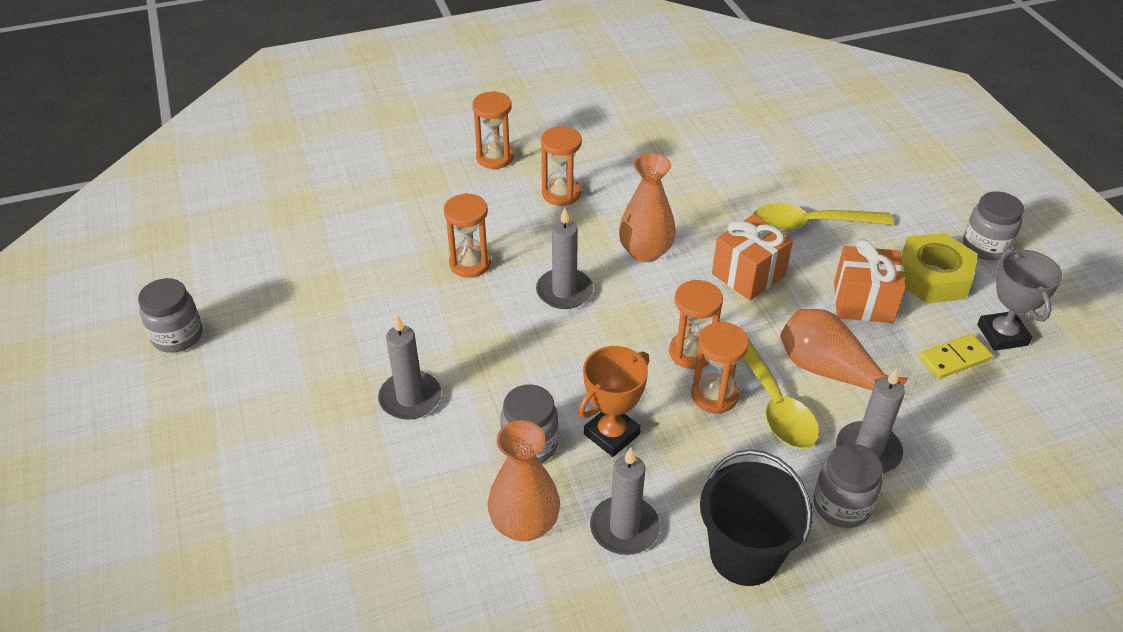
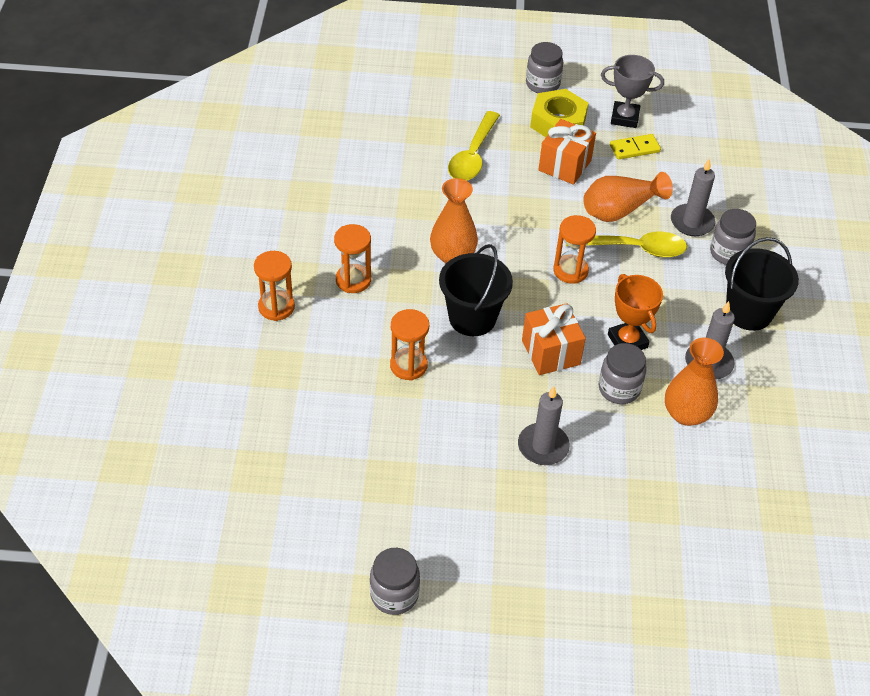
camera: 70 degrees left, 5 degrees up
grey candle [536,208,593,309] -> black bucket [439,244,513,336]
orange hourglass [691,322,749,414] -> none
orange gift [712,214,793,300] -> orange gift moved to [522,303,586,375]
yellow domino [919,334,993,379] -> yellow domino turned 75 degrees clockwise [610,134,661,159]

